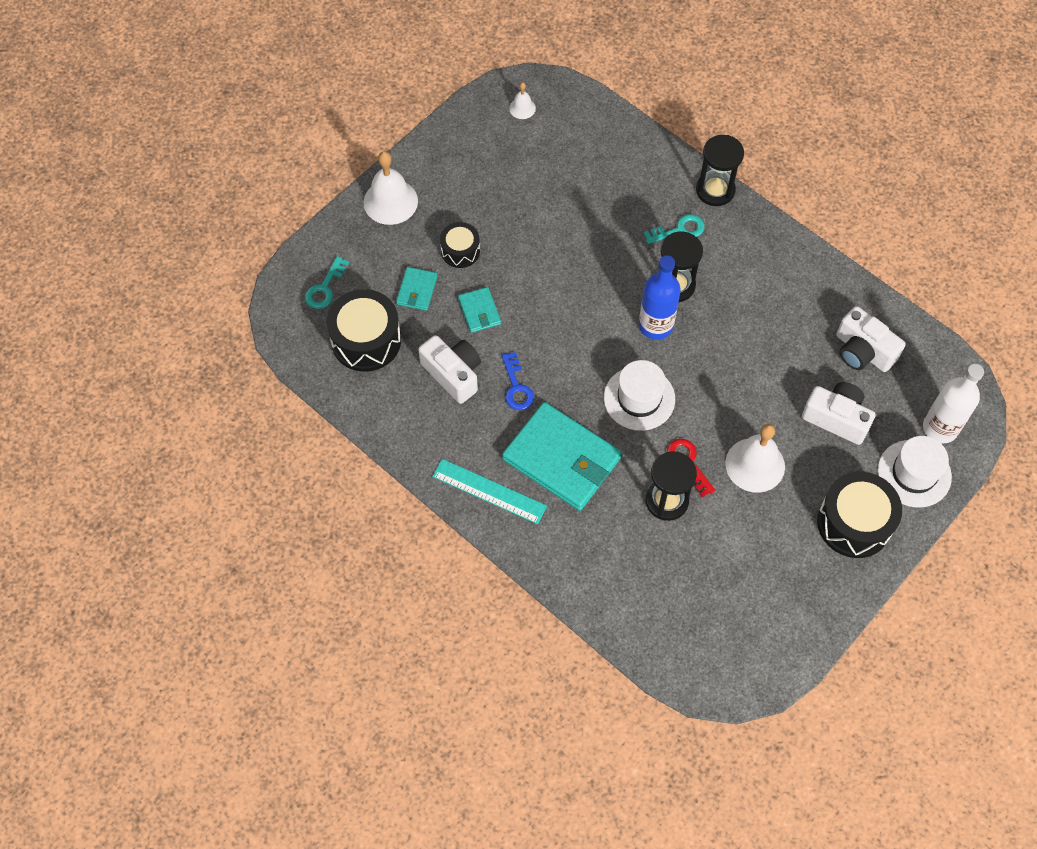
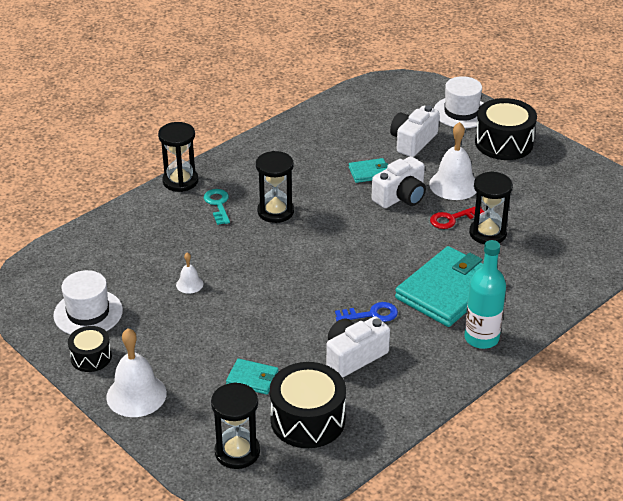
camera: 85 degrees left, 25 degrees down
turquoise key [305,256,349,309] -> black hourglass [211,382,260,469]
turquoise ruler [432,459,547,524] -> turquoise bottle [465,240,506,349]
black drum [440,222,480,268] -> black drum moved to [68,326,112,372]
turquoise wallet [458,287,501,333] -> turquoise wallet moved to [349,158,388,183]
white bell [509,82,536,119] -> white bell moved to [176,253,204,294]
white hat [604,360,675,431] -> white hat moved to [53,270,123,335]
blue bottle [639,255,681,340] -> none
white camera [836,306,906,372] -> white camera moved to [372,156,426,208]
white bottle [923,364,984,443] -> none

